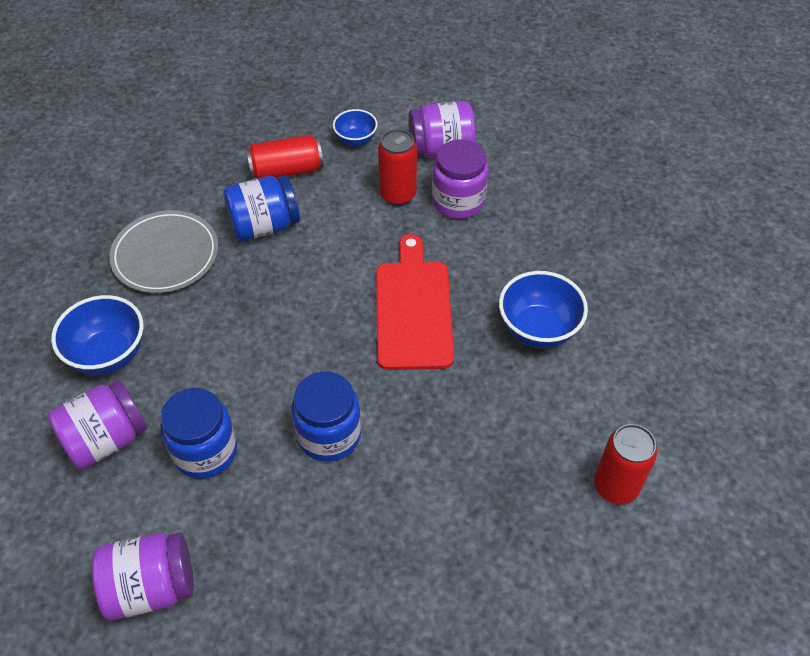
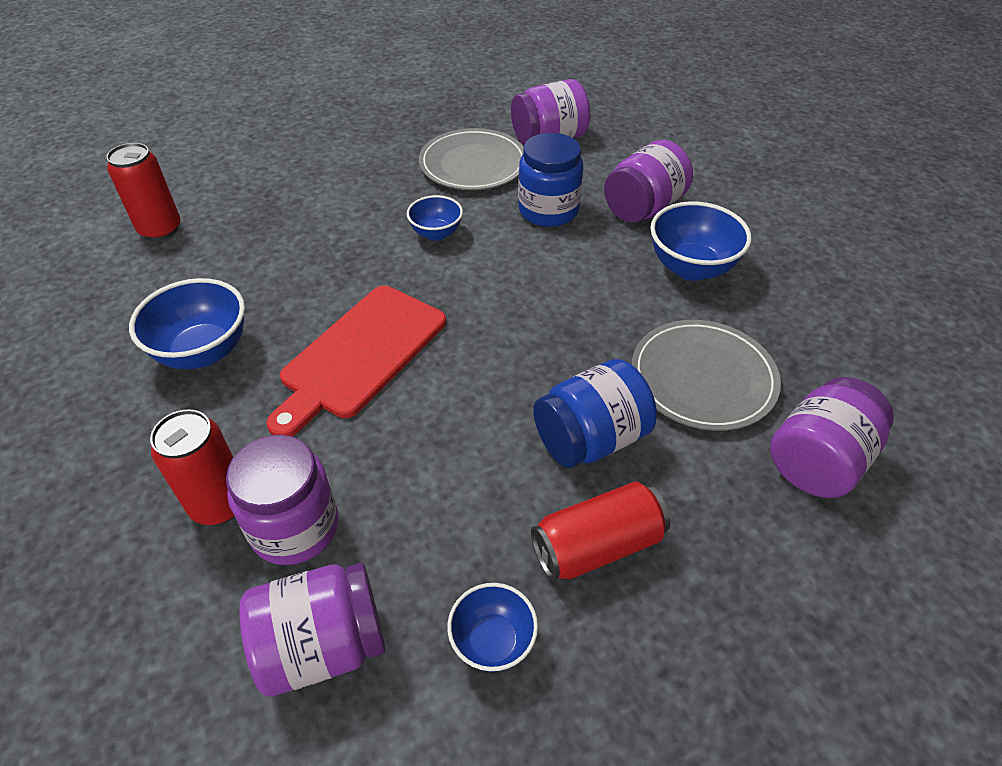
camera: 170 degrees right, 5 degrees down
blue jar [292,372,361,462] -> blue bowl [407,195,463,241]
red cutting board [376,234,454,370] -> red cutting board turned 45 degrees clockwise [266,286,446,436]
red can [378,129,417,206] -> red can moved to [150,409,234,525]
none -> grey plate [419,128,524,190]
none -> purple jar [770,377,894,498]

